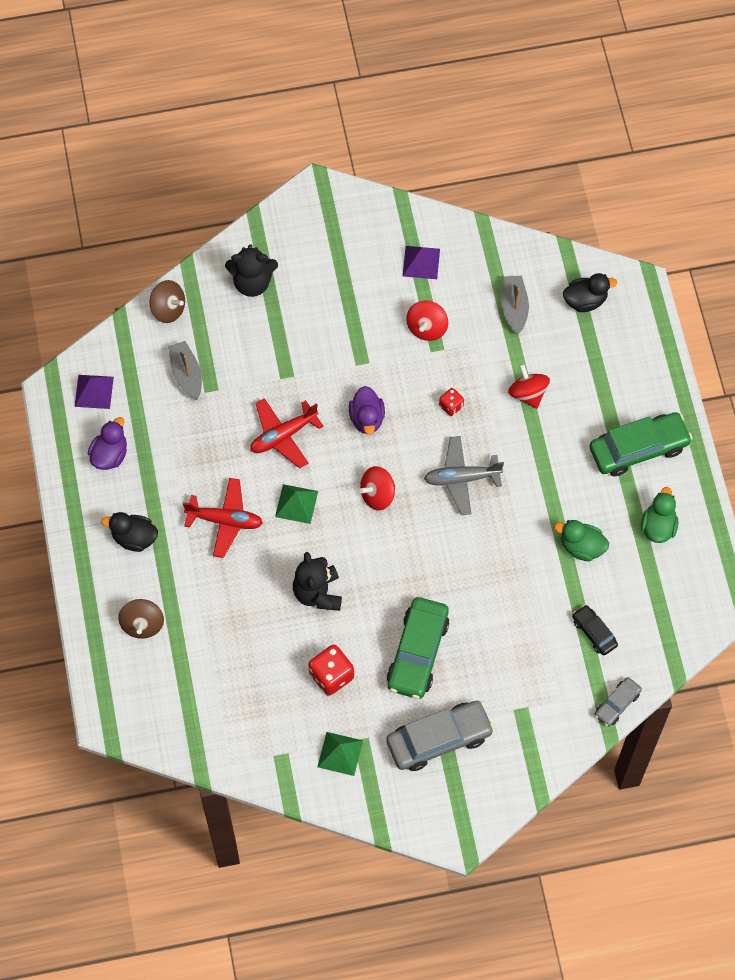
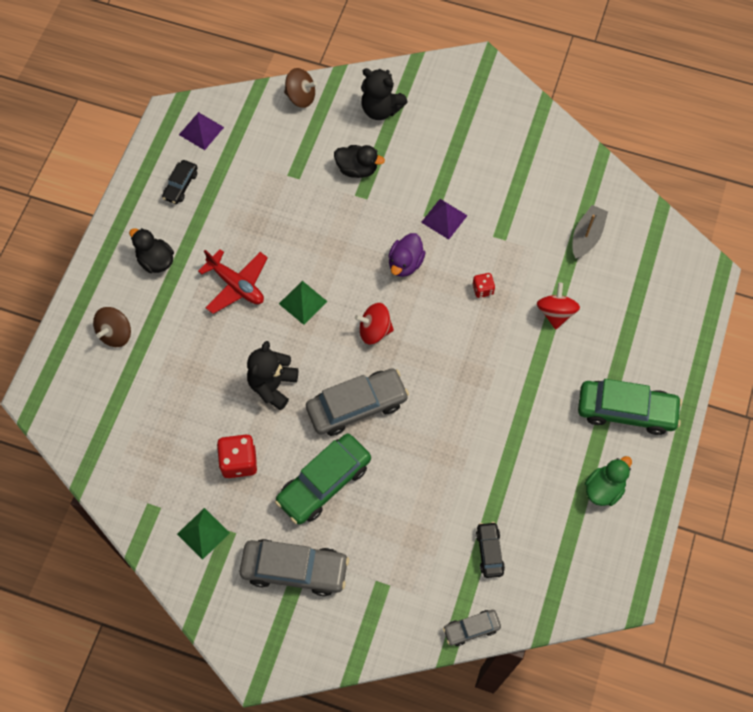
camera: 30 degrees right, 0 degrees up
purple duck [88,417,127,470] -> black car [162,160,198,204]
brown spinning top [150,280,185,323] -> brown spinning top turned 45 degrees counterclockwise [284,68,317,108]
grey boat [168,341,202,400] -> none
red plane [250,398,324,469] -> none
purple pyramid [403,246,440,279] -> purple pyramid moved to [421,199,468,240]
red spinning top [406,301,448,341] -> none
grey plane [424,436,504,515] -> none
green duck [554,520,609,561] -> none
black duck [563,273,617,312] -> black duck moved to [334,145,385,178]
none -> grey car [306,368,409,436]

